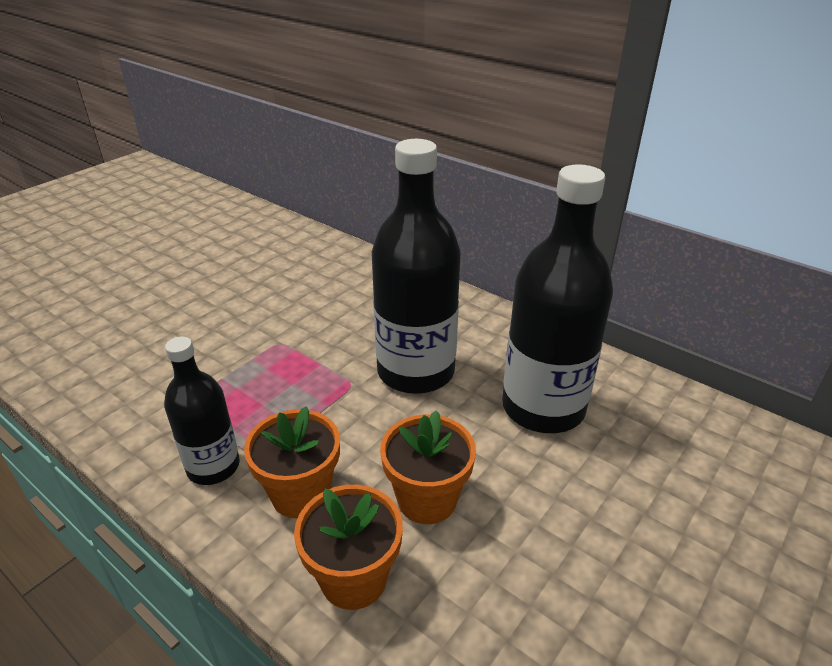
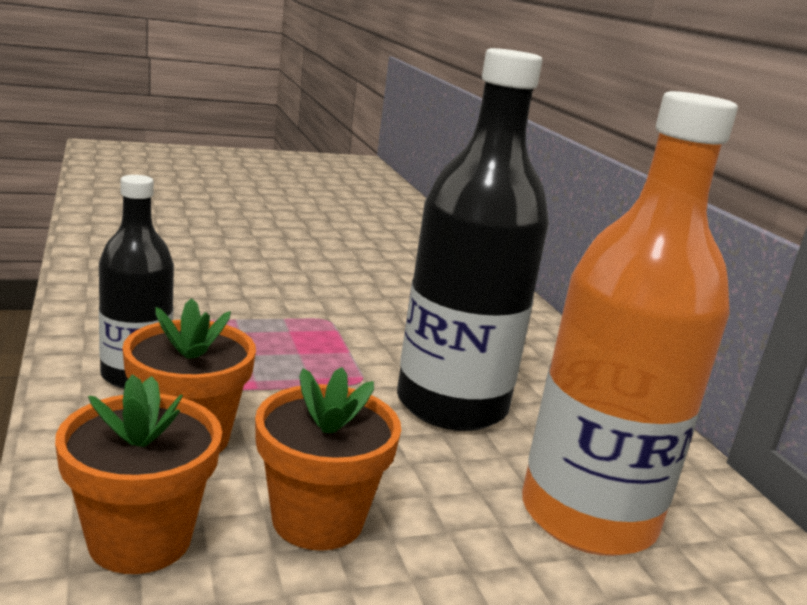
camera: 30 degrees right, 15 degrees down
black bottle [502,164,613,433] -> orange bottle [522,91,738,556]

